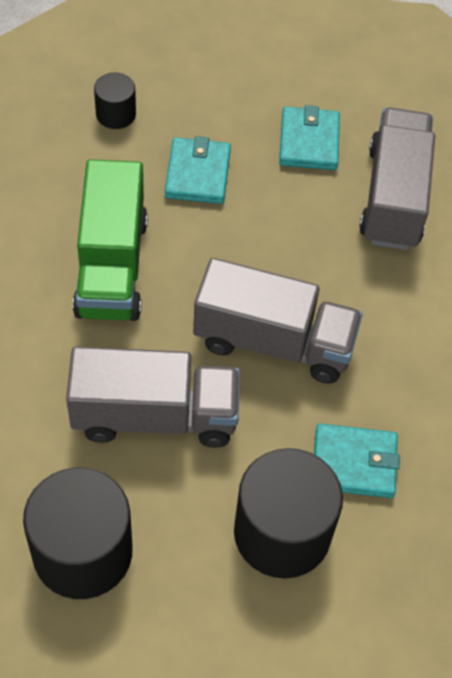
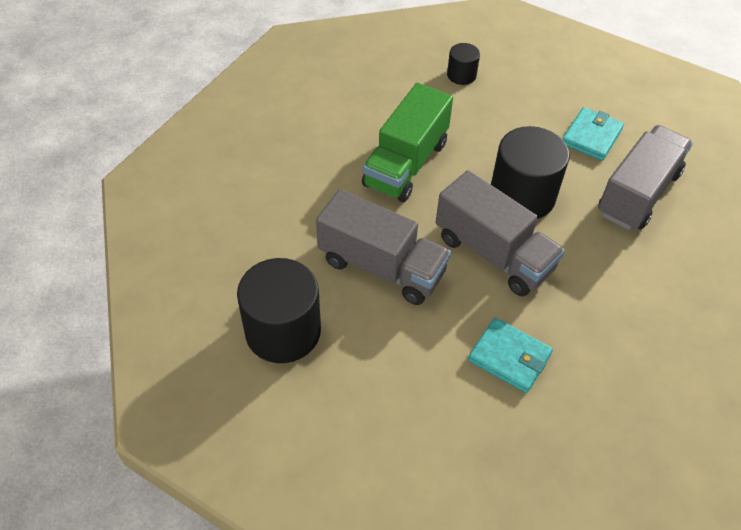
camera: 30 degrees right, 5 degrees down
turquoise wallet [165,136,231,204] -> none
black cylinder [234,448,343,578] -> black cylinder moved to [491,126,570,219]

